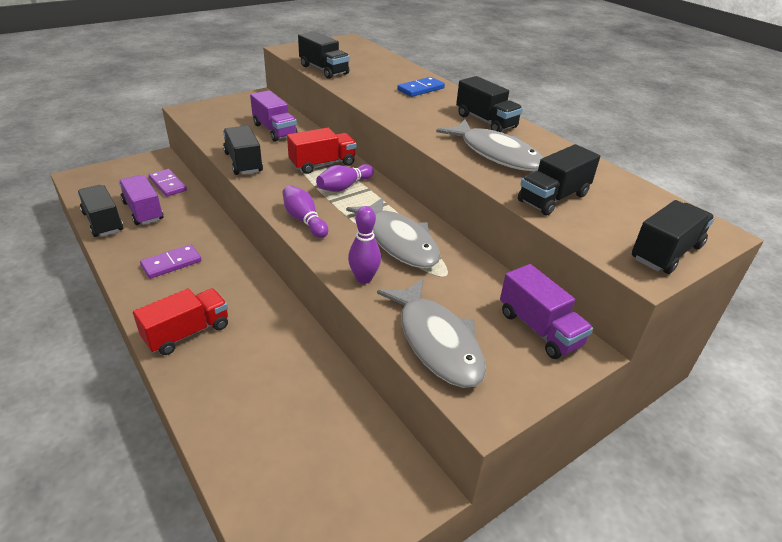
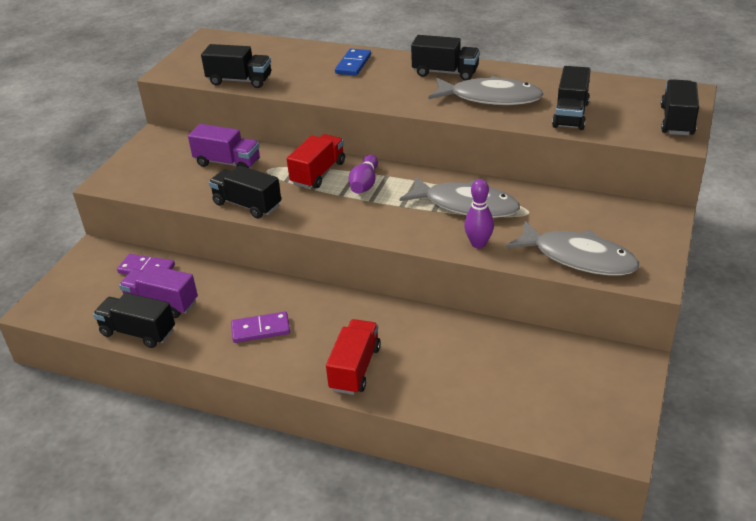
camera: 30 degrees left, 0 degrees up
purple domino [140,244,201,279] -> purple domino turned 60 degrees clockwise [231,311,290,343]
purple bowling pin [282,185,328,238] -> none
purple truck [500,264,593,359] -> none

